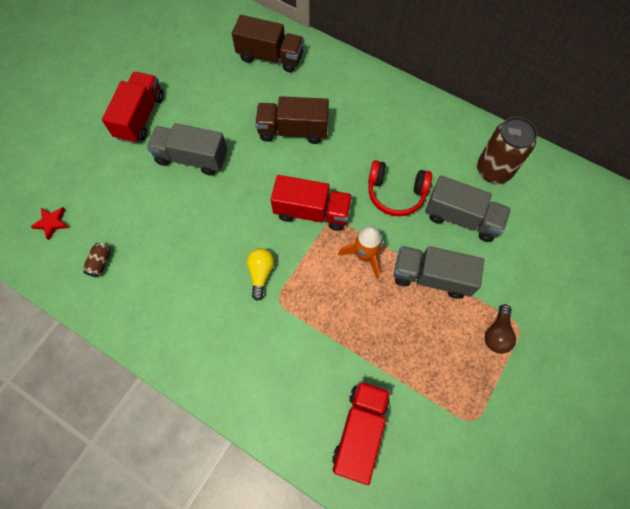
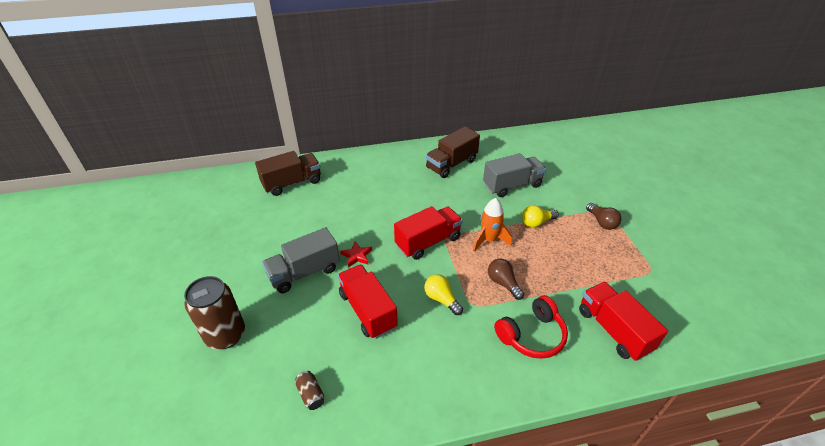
camera: 45 degrees left, 25 degrees down
red star [31,207,68,240] -> red star moved to [340,241,372,267]
red truck [102,72,164,143] -> red truck moved to [338,264,398,339]
brown truck [255,96,329,144] -> brown truck moved to [426,127,480,178]
red headphones [368,160,432,216] -> red headphones moved to [494,295,568,359]
grey truck [394,246,484,299] -> yellow light bulb [522,205,559,228]
brown can [477,117,538,184] -> brown can moved to [184,276,245,349]
none -> brown light bulb [488,259,524,300]

